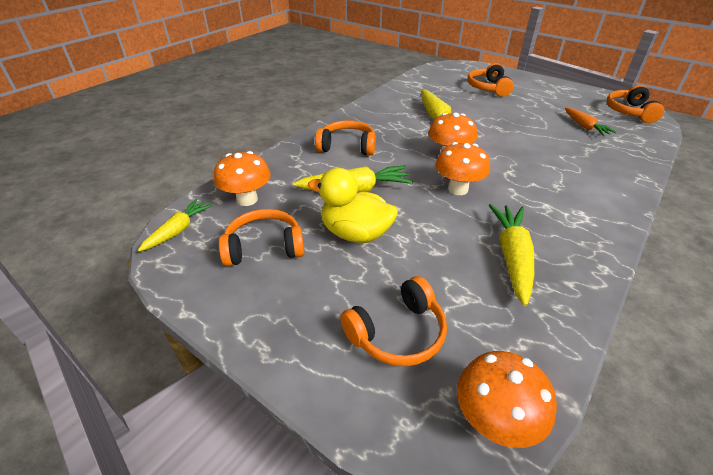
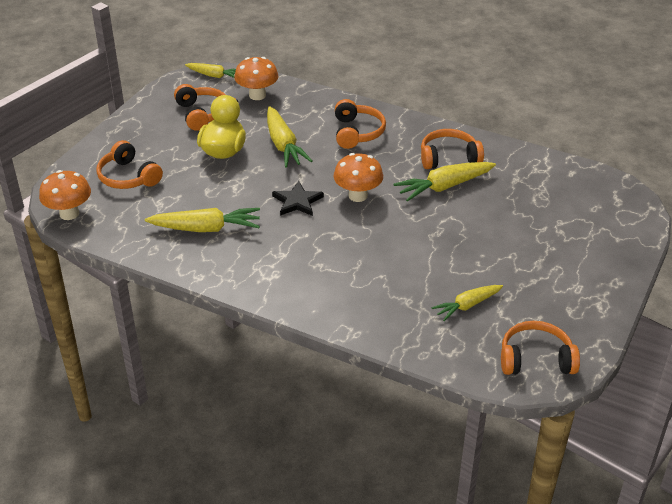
camera: 80 degrees right, 0 degrees up
orange mushroom [435,142,490,195] -> black star [272,181,324,216]
orange headphones [468,63,514,97] -> orange headphones moved to [421,129,484,169]
orange carrot [565,108,616,136] -> yellow carrot [432,285,503,321]

